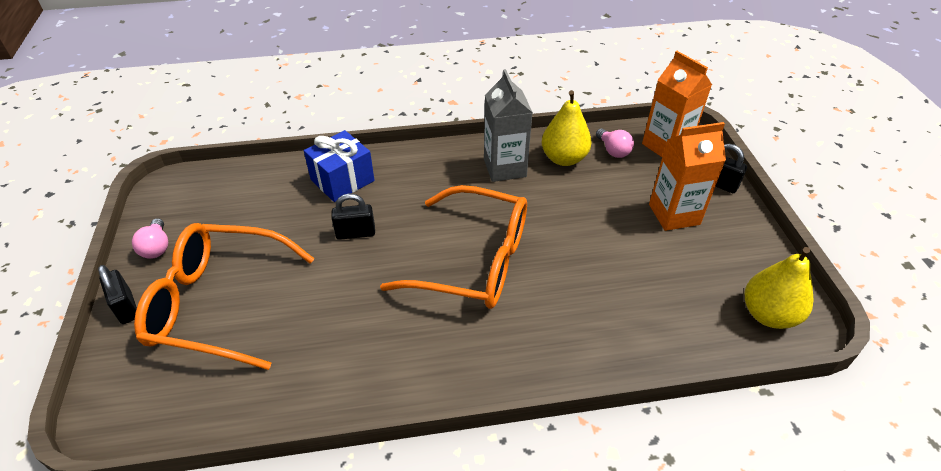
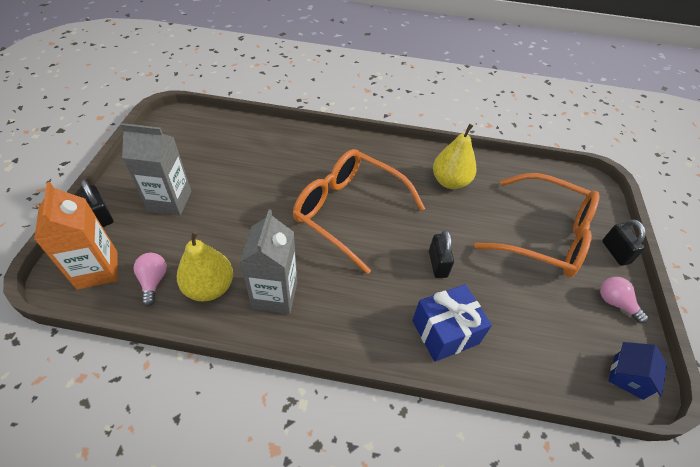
camera: 165 degrees left, 5 degrees up
pink light bulb [132,218,168,259] -> pink light bulb turned 45 degrees counterclockwise [600,277,649,324]
black padlock [331,193,375,240] -> black padlock turned 75 degrees clockwise [429,230,454,278]
orange carton [649,122,726,231] -> grey carton [121,123,191,215]
yellow pear [745,247,813,329] -> yellow pear moved to [433,124,476,189]
none -> blue house [609,342,667,400]

